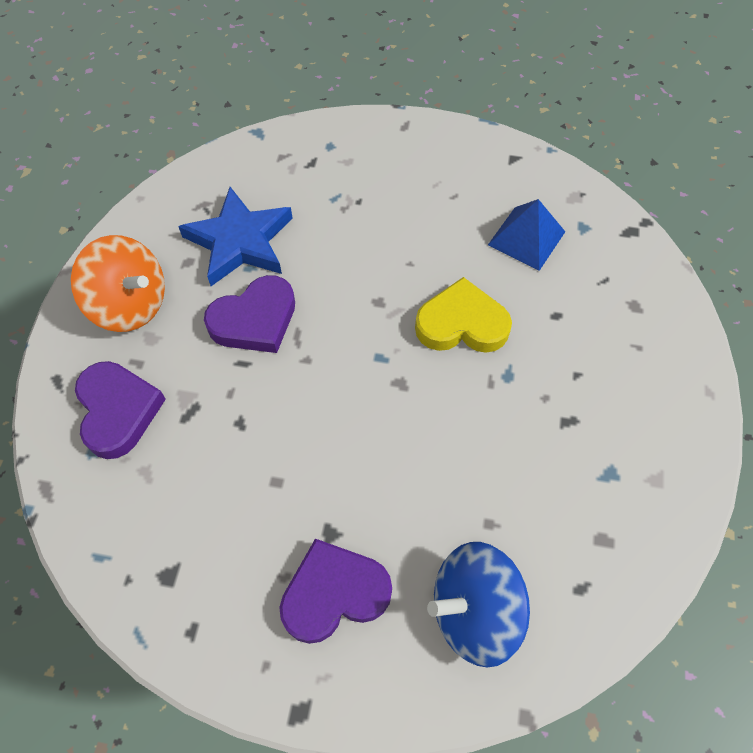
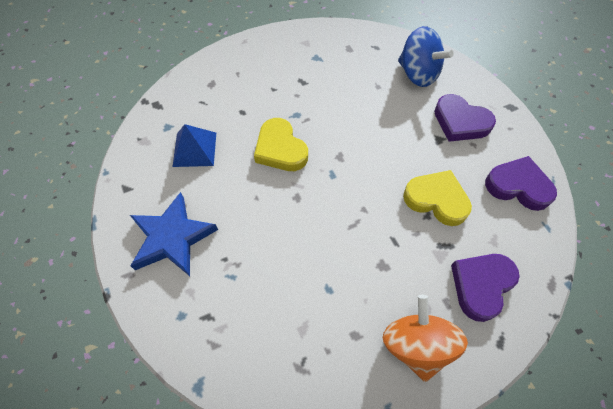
camera: 125 degrees left, 0 degrees up
blue star [178,187,293,286] -> blue star moved to [130,192,218,276]
purple heart [204,275,295,353] -> purple heart moved to [485,156,557,211]
none -> yellow heart [403,170,472,226]

